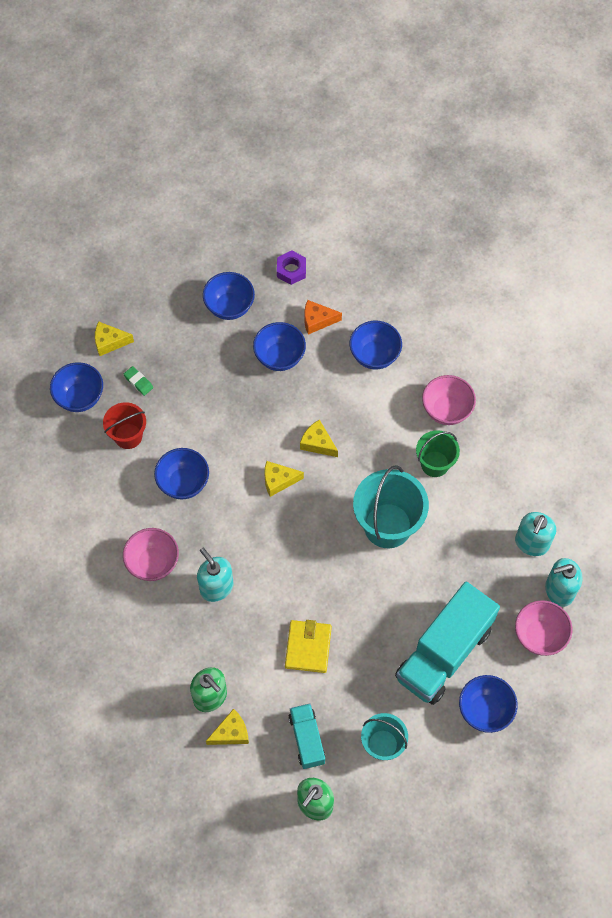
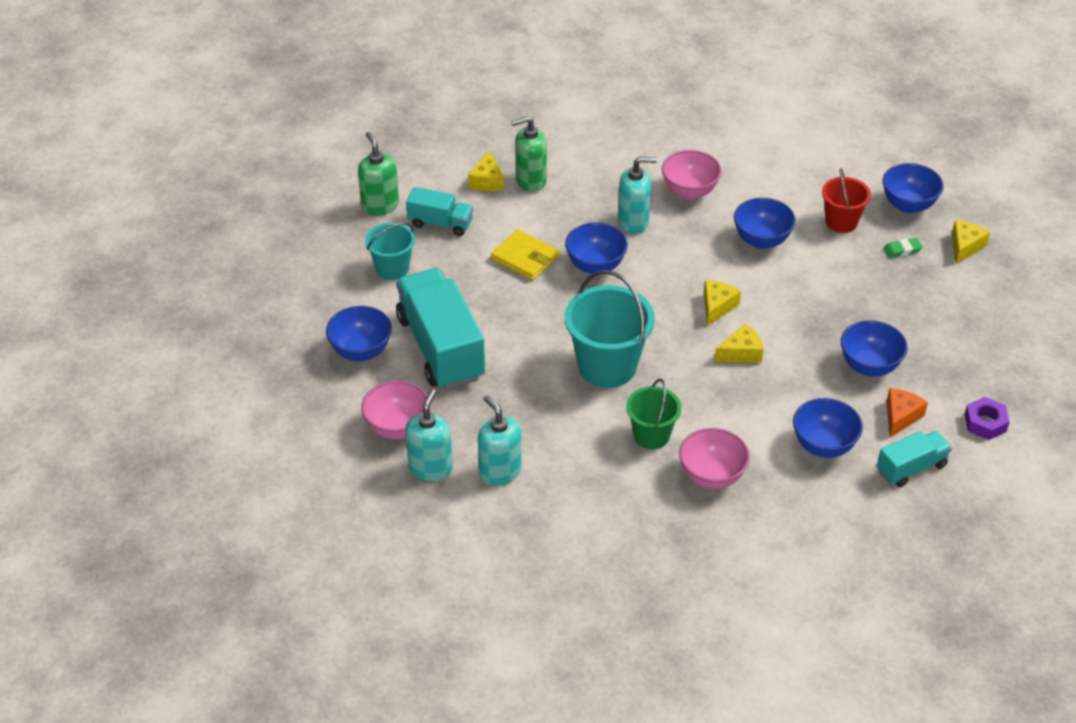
camera: 120 degrees right, 20 degrees down
blue bowl [203,272,255,320] -> blue bowl moved to [565,223,628,274]
none -> turquoise truck [877,431,952,487]

